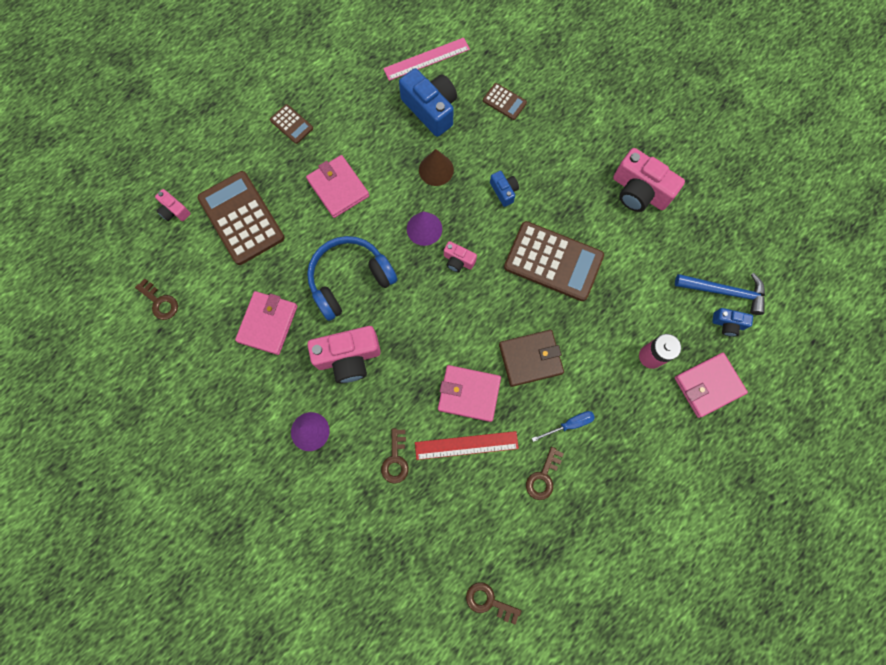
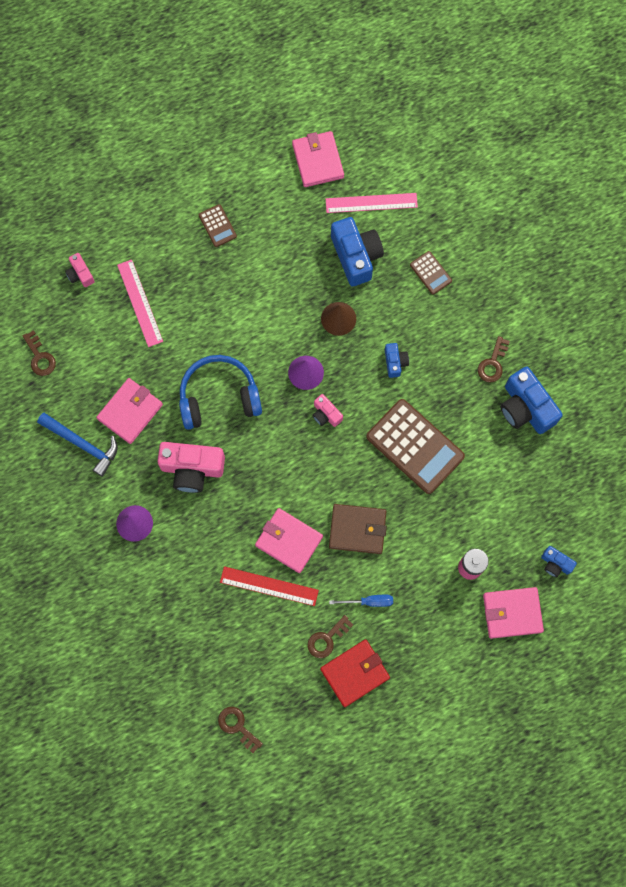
camera: 20 degrees right, 0 degrees up
brown calculator [198,171,285,265] -> pink ruler [117,260,163,347]
pink wallet [306,155,369,218] -> pink wallet moved to [292,131,344,187]
brown key [381,428,409,484] -> brown key moved to [478,336,510,382]
pink camera [613,148,685,212] -> blue camera [500,366,563,434]
blue hammer [675,273,765,315] -> blue hammer moved to [37,413,118,477]
none -> red wallet [320,639,390,707]

